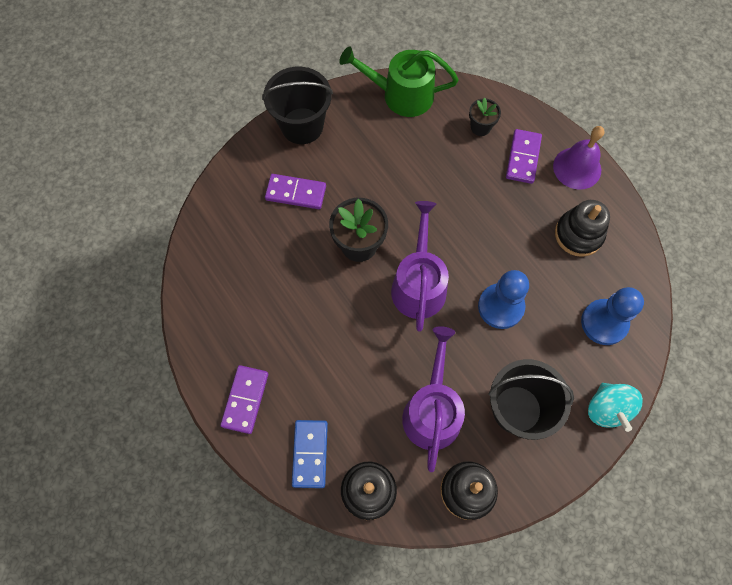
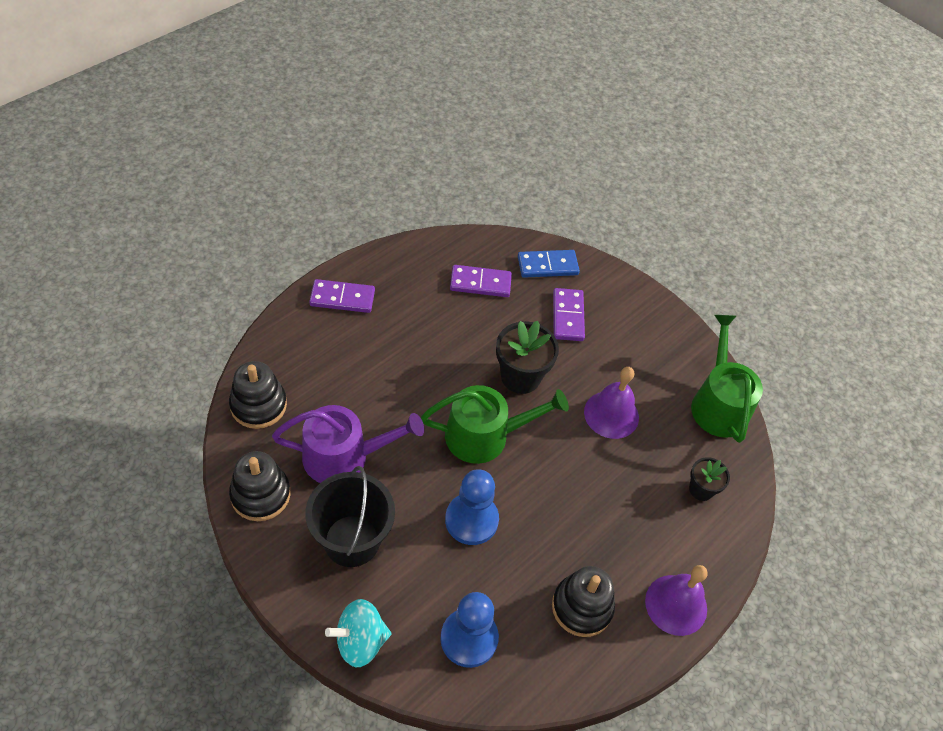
camera: 75 degrees right, 15 degrees down
black bucket [262,67,333,144] -> none
blue domino [292,420,328,488] -> blue domino moved to [518,250,580,278]
purple watering can [391,201,449,332] -> green watering can [421,385,569,464]
purple domino [506,129,542,184] -> purple domino moved to [450,265,512,297]
none -> purple bell [584,367,639,439]

